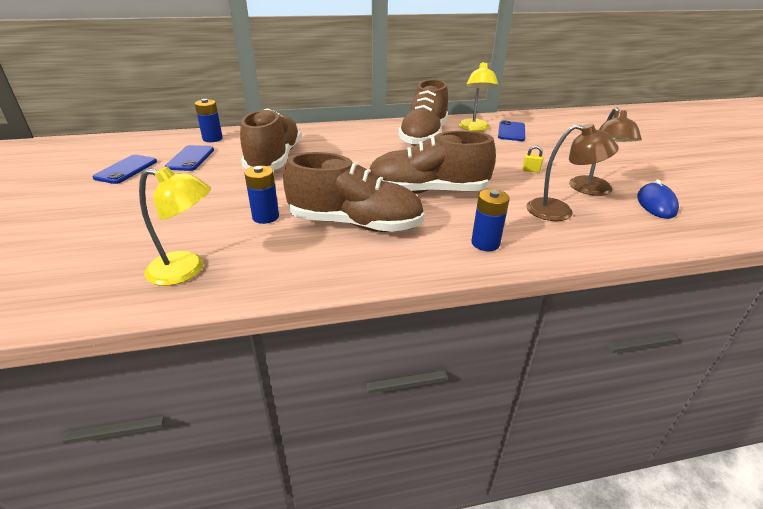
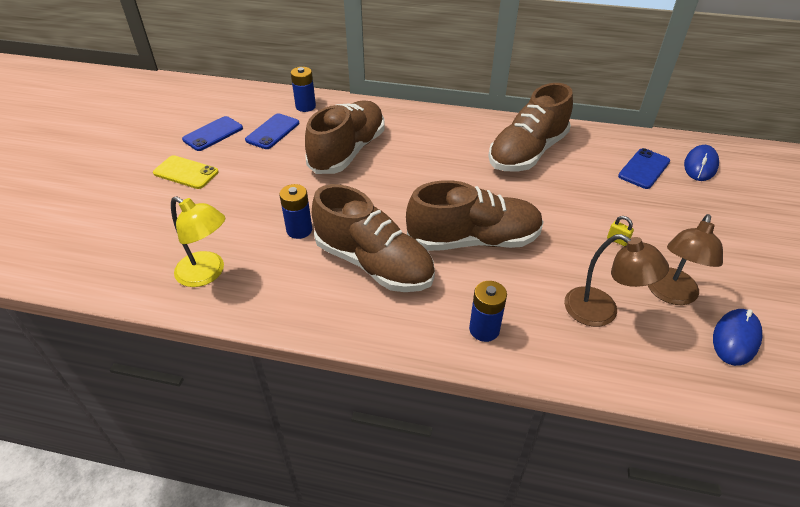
camera: 25 degrees right, 10 degrees up
brown shoe [370,131,496,194] -> brown shoe turned 150 degrees clockwise [406,180,544,251]
yellow lamp [458,62,498,131] -> none
none -> yellow phone [153,155,219,189]
none -> blue mouse [684,145,719,181]

